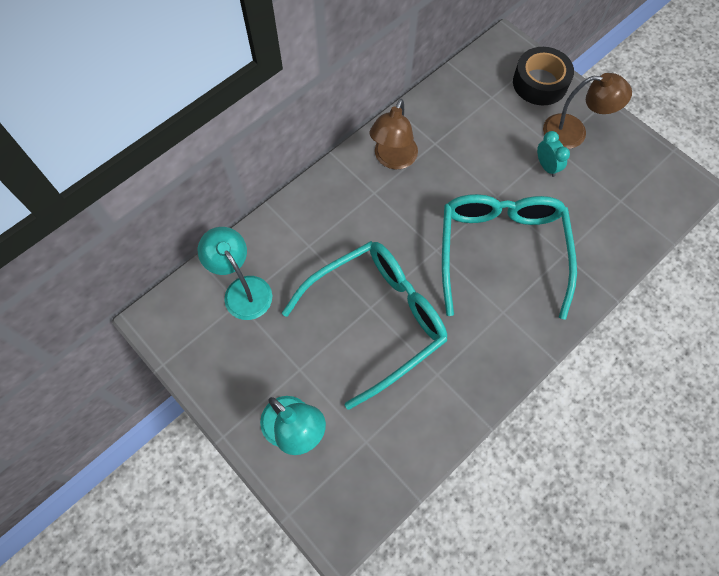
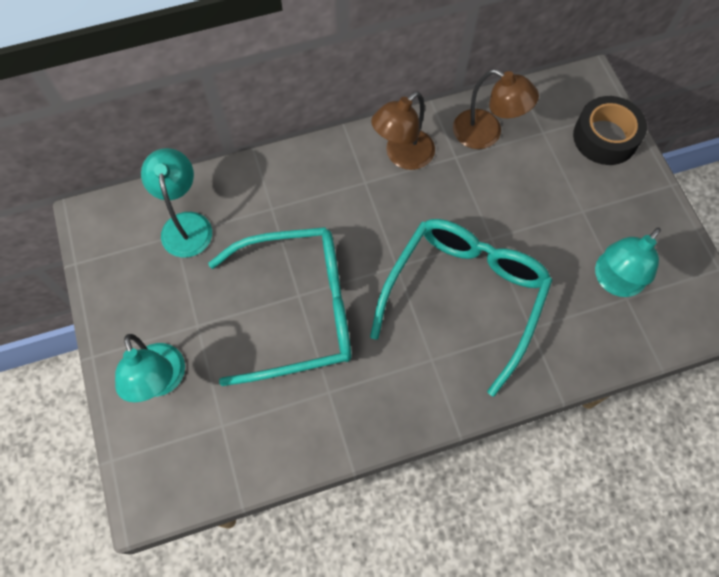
camera: 25 degrees right, 0 degrees up
turquoise clock [537,131,570,177] -> none
brown lamp [543,73,632,149] -> brown lamp moved to [453,69,539,149]
none -> turquoise lamp [595,228,661,297]

